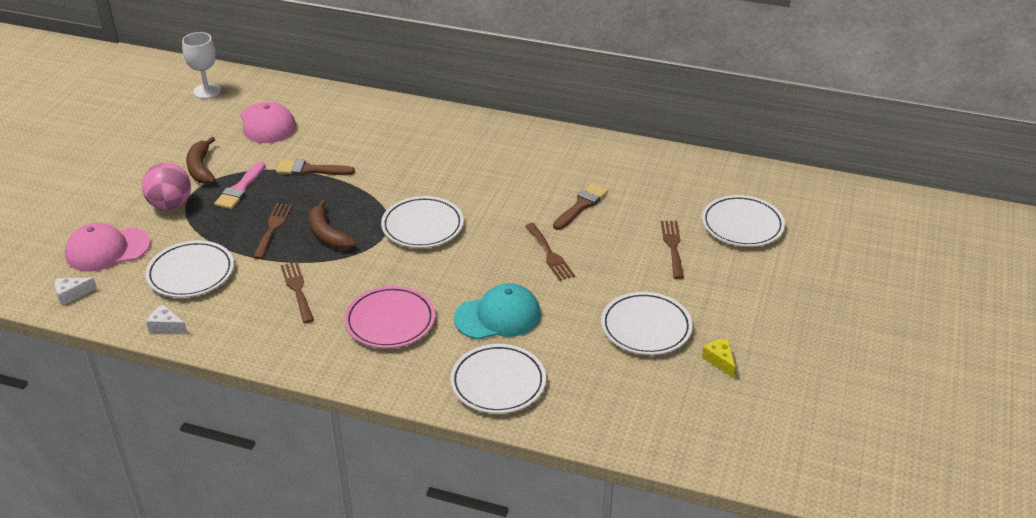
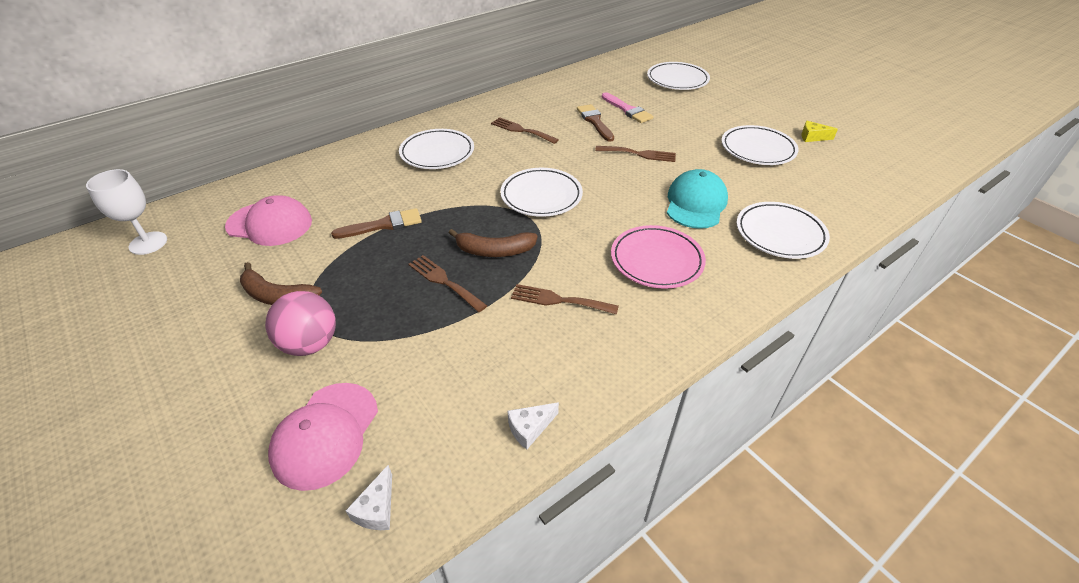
camera: 55 degrees left, 5 degrees up
white plate [145,240,234,298] -> white plate moved to [399,129,474,169]
pink brush [214,161,265,209] -> pink brush moved to [602,92,654,123]
brown brush [276,160,355,176] -> brown brush turned 150 degrees counterclockwise [331,208,422,239]
brown fork [661,221,684,279] -> brown fork moved to [491,117,559,144]

